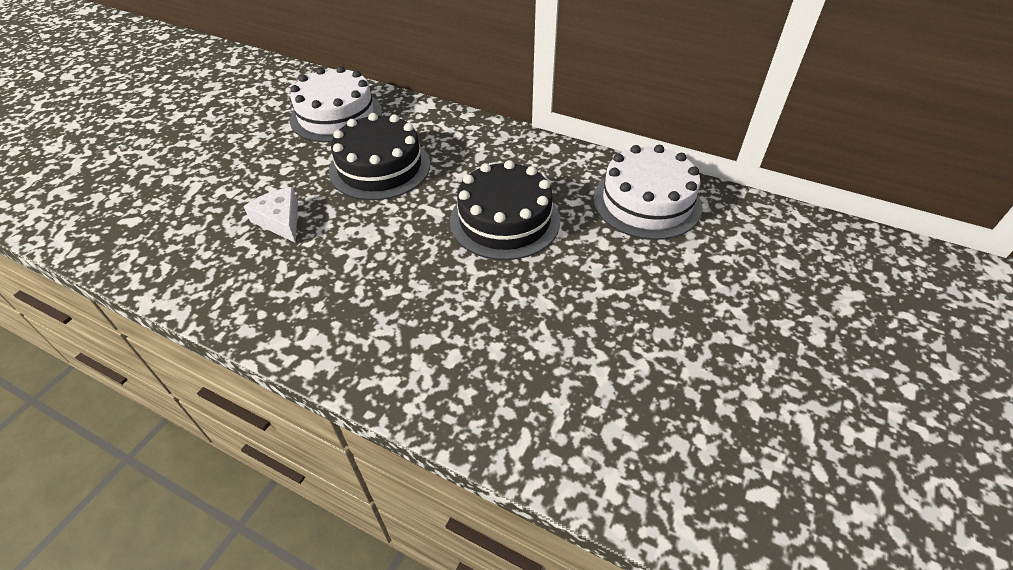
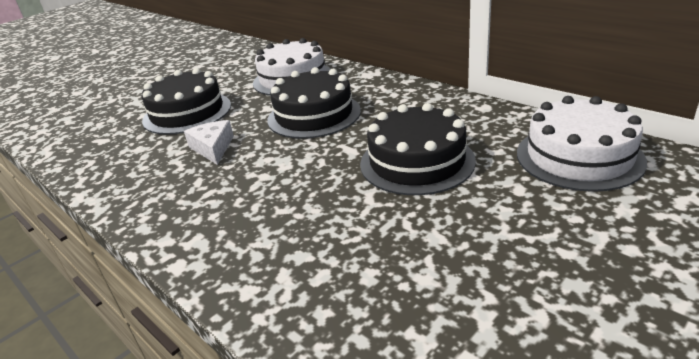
camera: 20 degrees right, 15 degrees down
none -> black cake [141,68,231,135]

